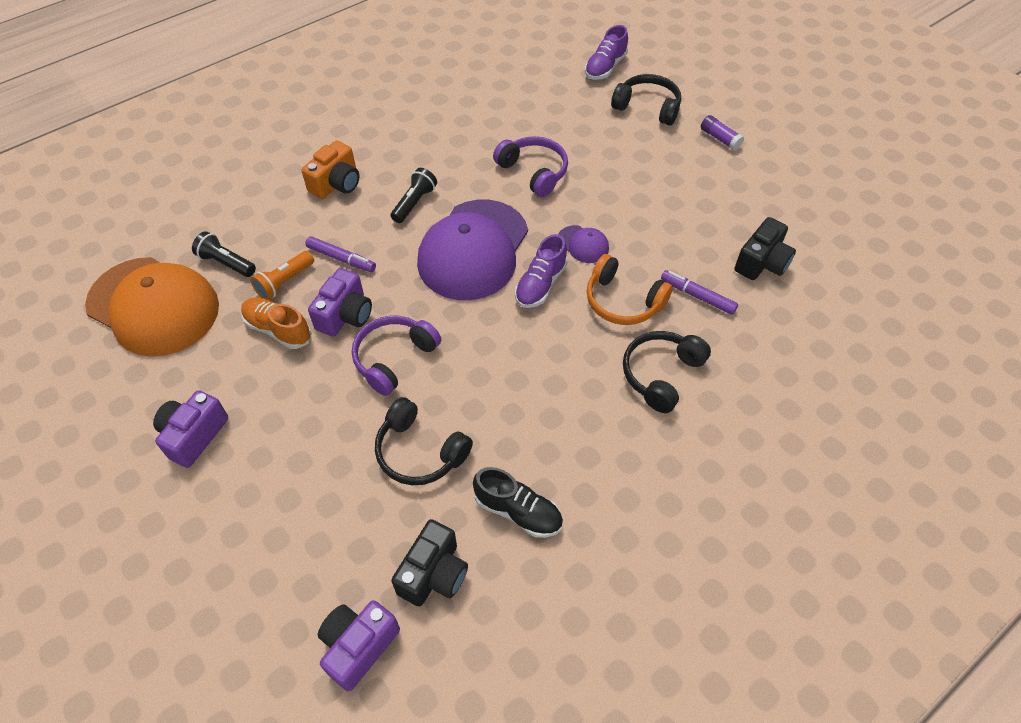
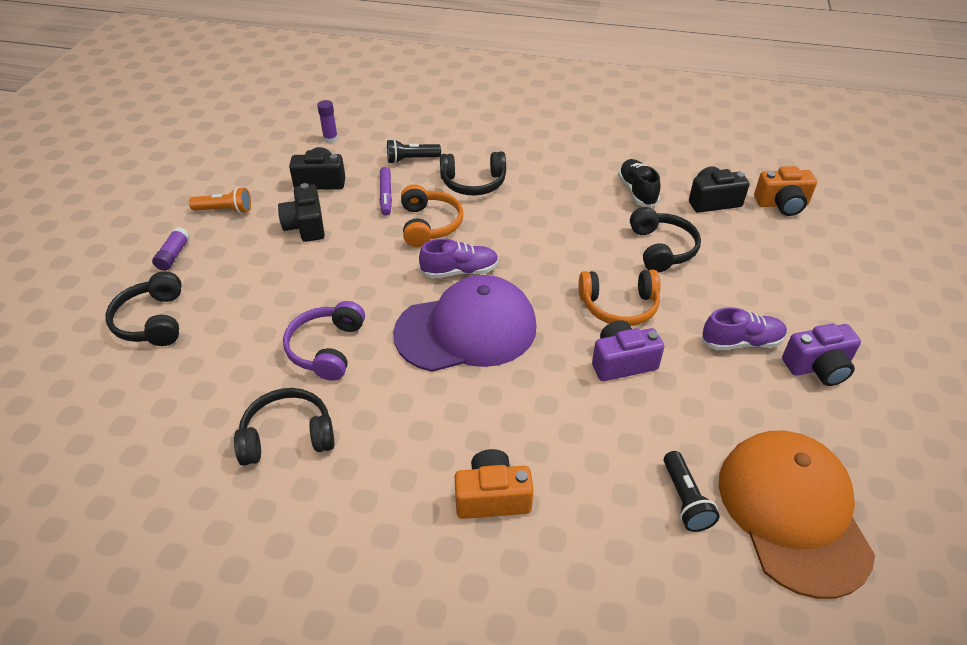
camera: 130 degrees left, 10 degrees down
orange shoe [241,297,312,349] -> none
orange flashlight [250,251,314,300] -> orange flashlight moved to [189,187,251,214]
purple marker [305,236,376,272] -> none
purple camera [318,600,400,691] -> orange camera [754,166,817,216]
purple headphones [352,316,441,396] -> orange headphones [579,270,661,326]
black flashlight [391,168,437,223] -> black flashlight moved to [387,139,441,164]
purple cap [558,225,609,263] -> none
purple shoe [585,25,628,80] -> purple shoe moved to [702,307,787,350]
none -> black headphones [234,388,335,466]
none -> black camera [278,183,325,242]
none -> purple glue stick [317,100,338,143]

